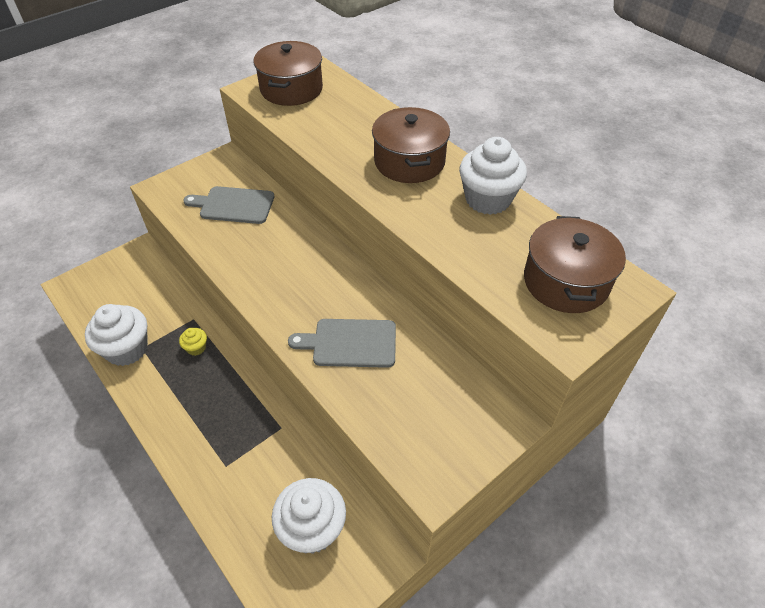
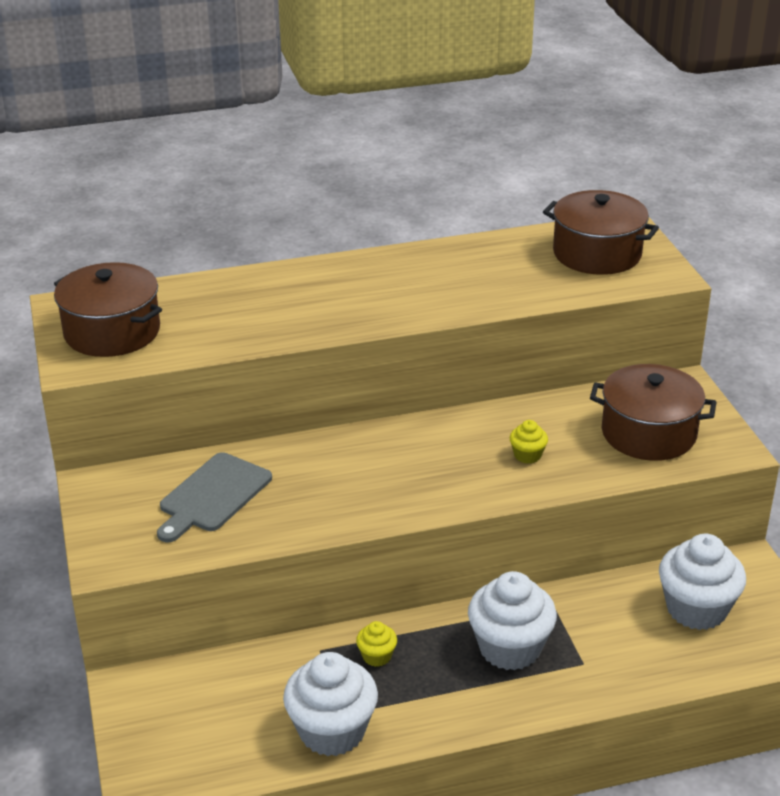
camera: 65 degrees left, 15 degrees down
grey cutting board [288,319,396,368] -> yellow cupcake [510,420,548,464]
brown pot [372,107,450,183] -> brown pot moved to [590,364,716,461]
white cupcake [459,137,527,215] -> white cupcake moved to [468,571,557,671]

